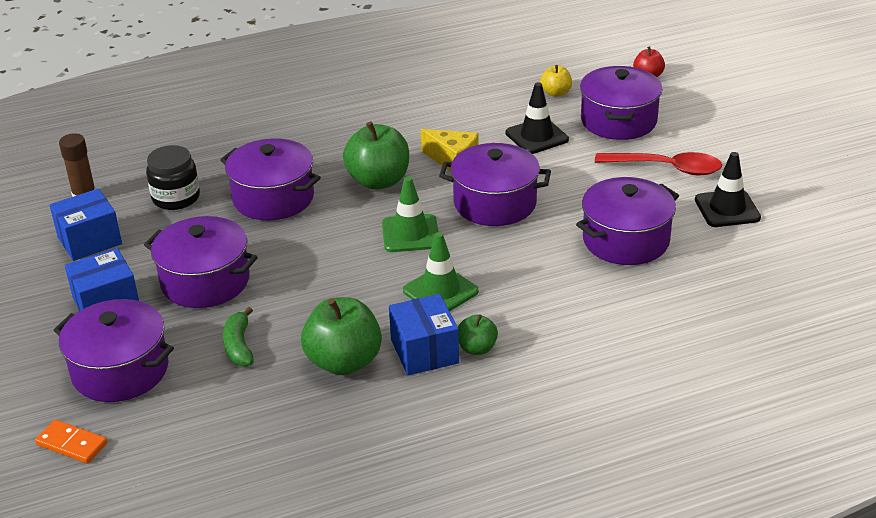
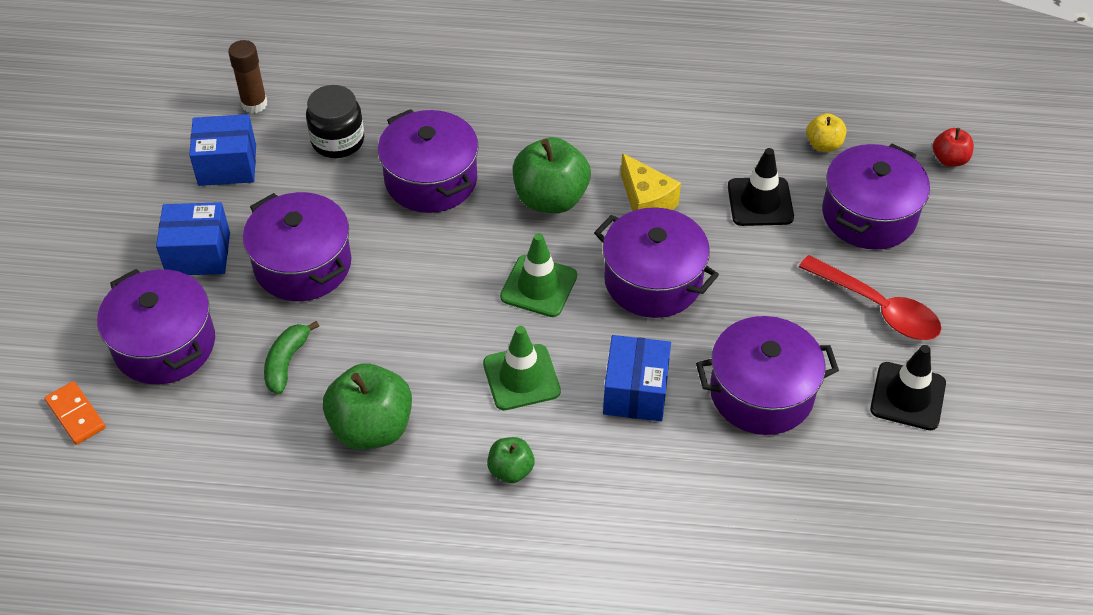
camera: 25 degrees right, 15 degrees up
blue box [389,294,459,376] -> blue box moved to [603,335,671,421]

